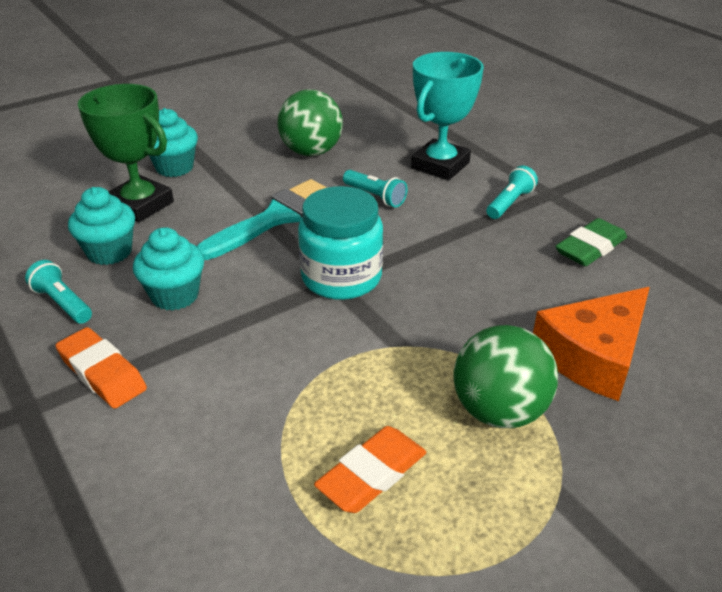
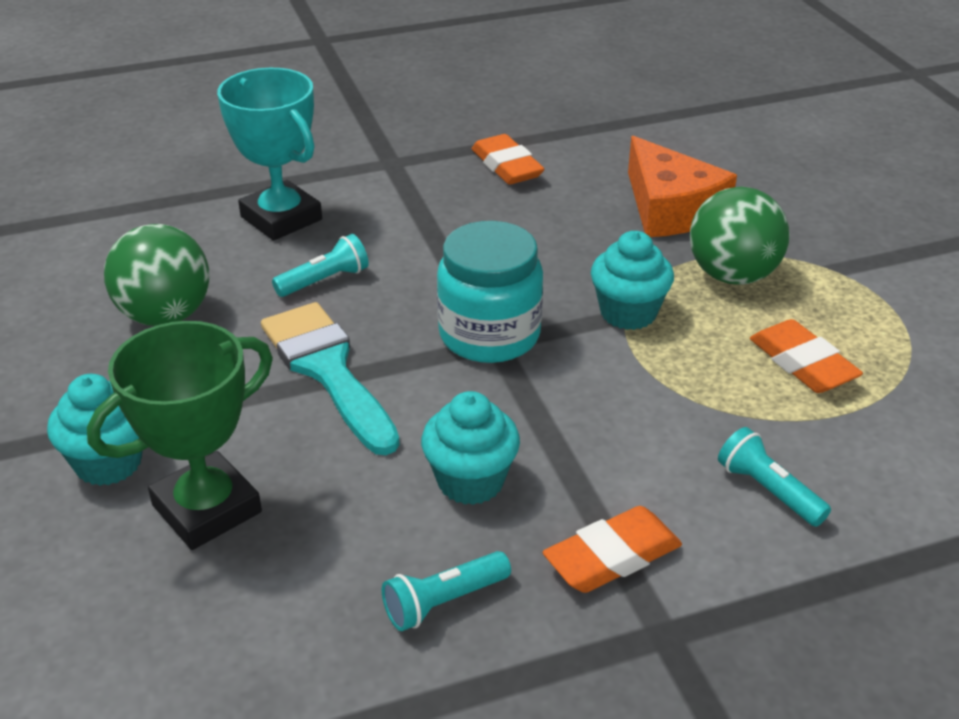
camera: 75 degrees left, 0 degrees up
turquoise cupcake [68,187,135,265] -> turquoise cupcake moved to [591,231,674,330]
turquoise flashlight [486,166,538,219] -> turquoise flashlight moved to [718,427,831,527]
green eraser [555,218,627,266] -> orange eraser [472,134,545,185]

